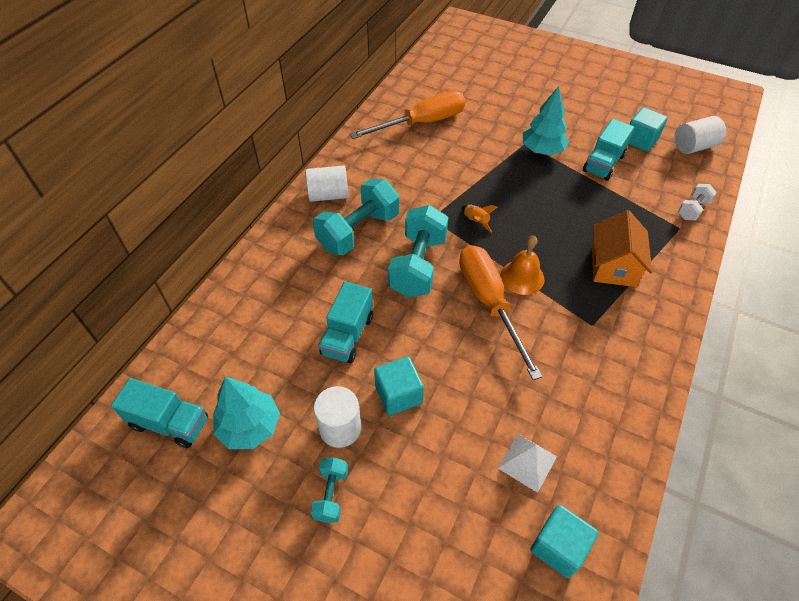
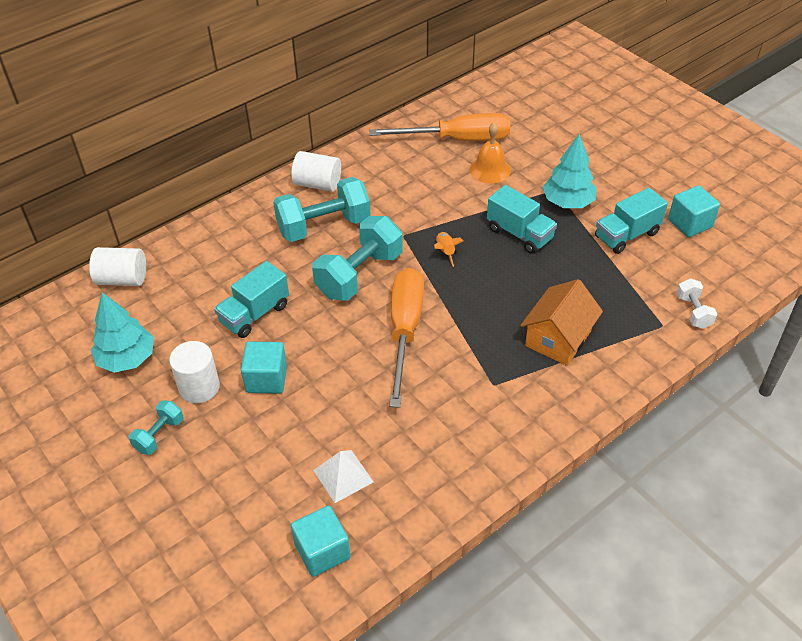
camera: 25 degrees right, 5 degrees down
turquoise truck [111,378,208,448] -> turquoise truck moved to [487,185,557,254]
orange bell [501,235,545,295] -> orange bell moved to [470,123,511,183]
white cylinder [675,116,726,154] -> white cylinder moved to [89,247,146,286]
white dumbbell [678,184,717,221] -> white dumbbell turned 75 degrees counterclockwise [676,278,717,329]

